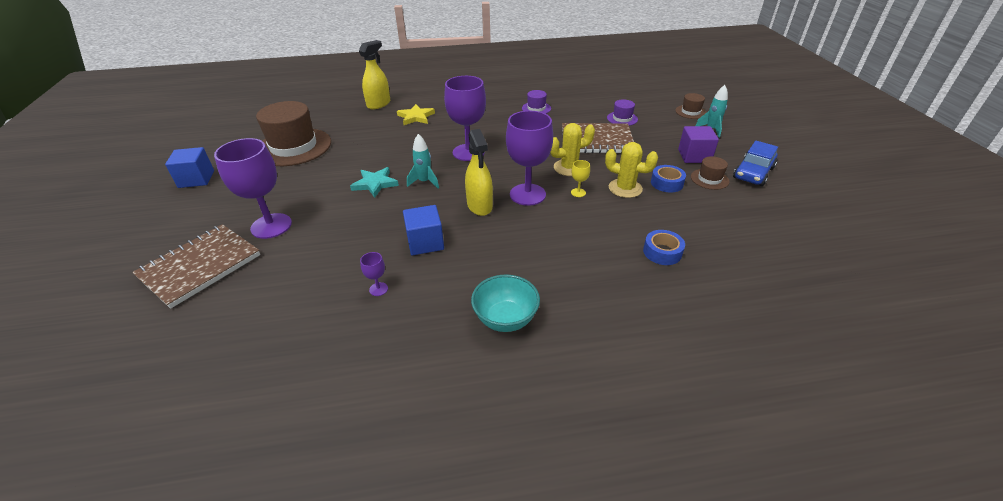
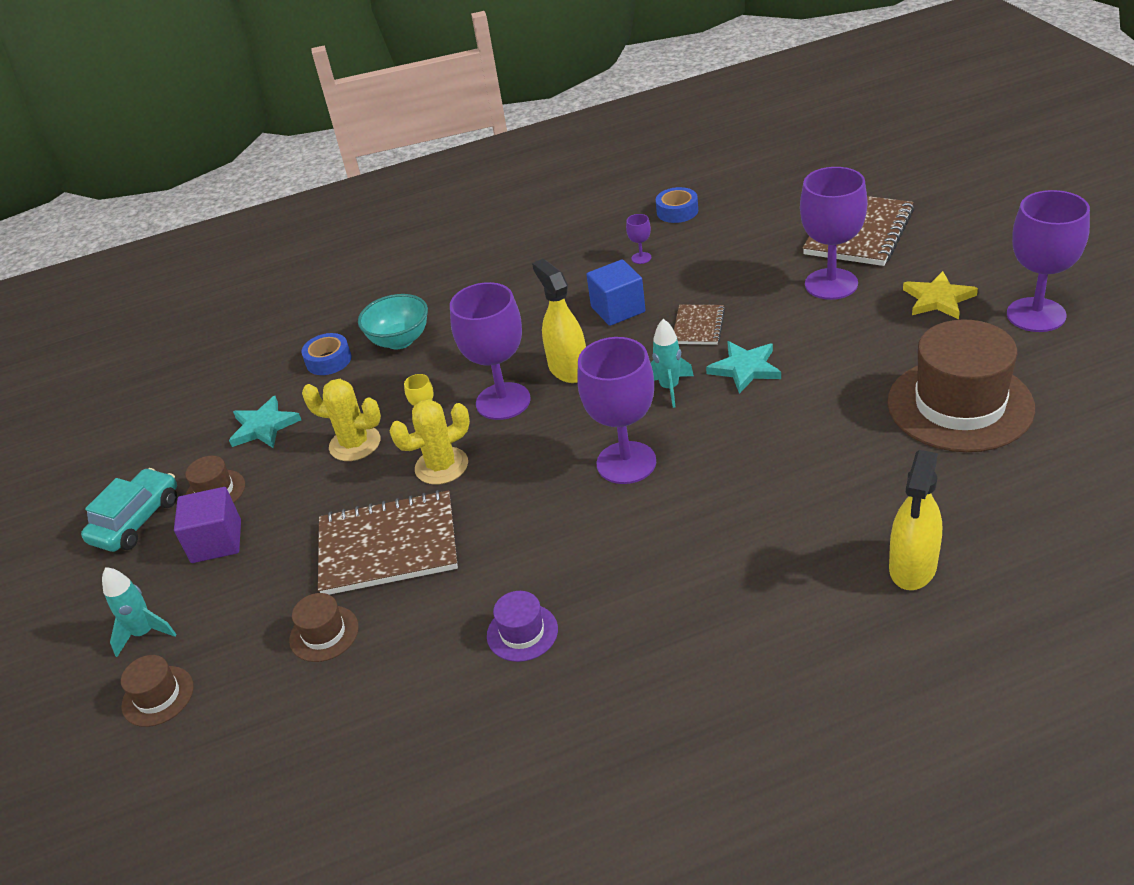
camera: 175 degrees right, 0 degrees up
blue cube [165,147,214,188] -> purple goblet [1007,190,1090,332]
yellow star [397,104,435,125] -> yellow star moved to [903,271,978,319]
turquoise bowl [471,274,540,332] -> turquoise bowl moved to [358,294,428,349]
purple hat [607,100,638,126] -> brown hat [289,593,359,662]
blue tape [651,165,686,193] -> blue tape moved to [656,187,698,223]
blue car [733,141,778,186] -> turquoise car [81,468,177,552]
none -> turquoise star [229,396,301,448]
none -> brown notebook [674,305,725,345]

